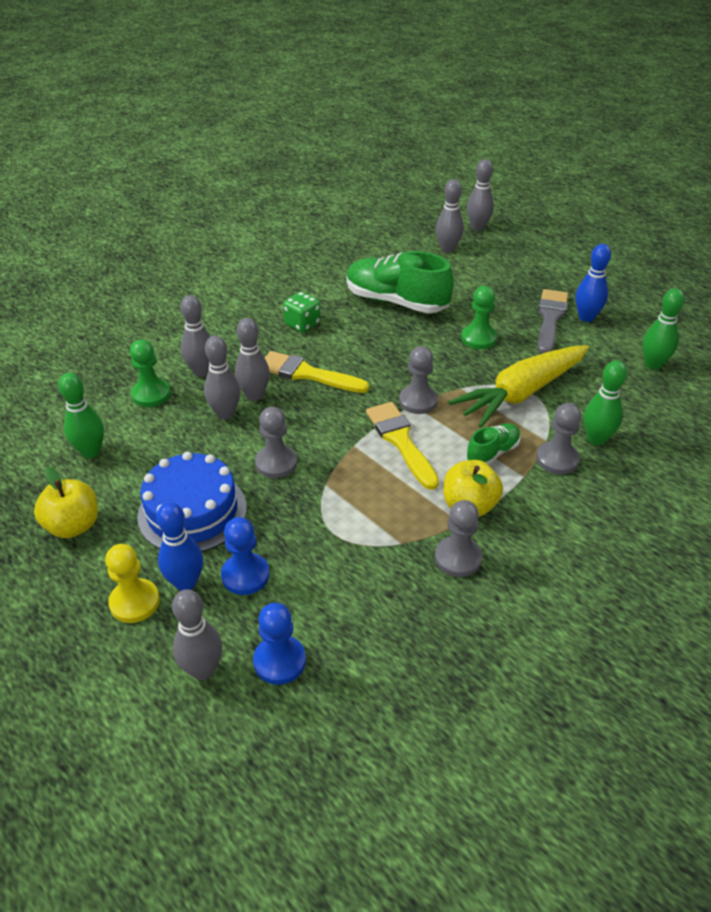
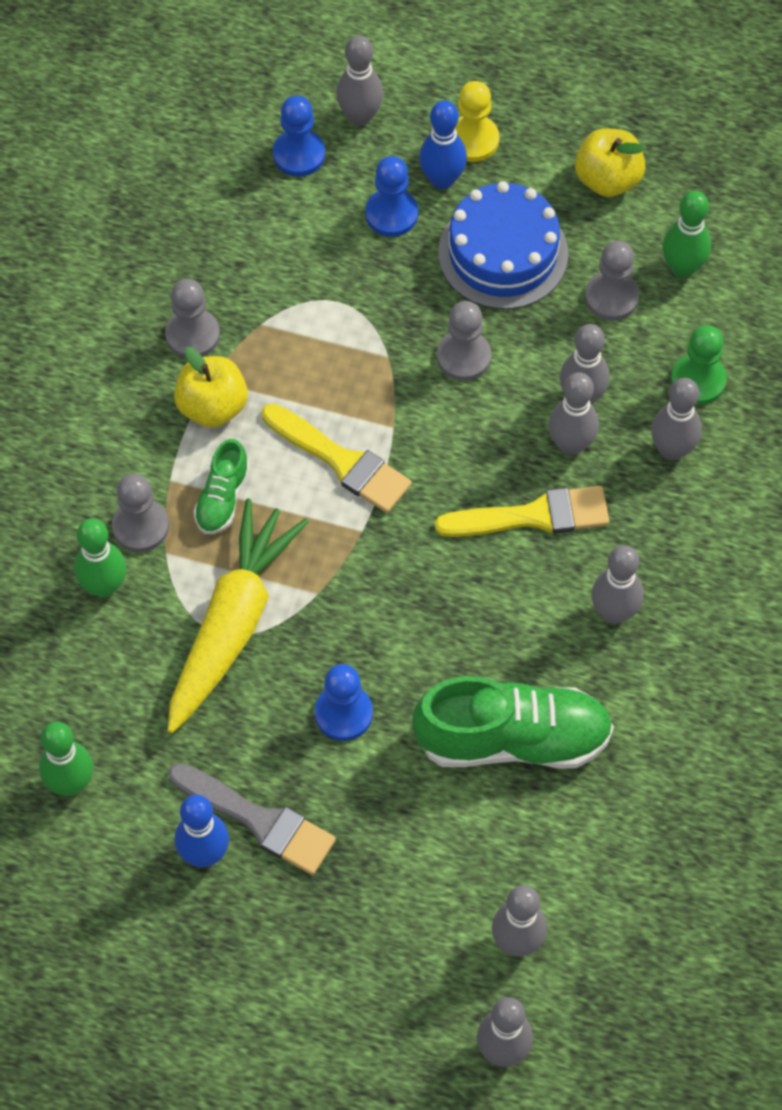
camera: 150 degrees right, 20 degrees up
green dice [283,292,321,332] -> grey bowling pin [591,545,644,624]
grey pawn [399,346,438,414] -> grey pawn moved to [585,240,639,321]
green pawn [461,286,497,349] -> blue pawn [315,664,373,741]
grey brush [537,289,568,354] -> grey brush turned 45 degrees counterclockwise [168,763,336,875]

